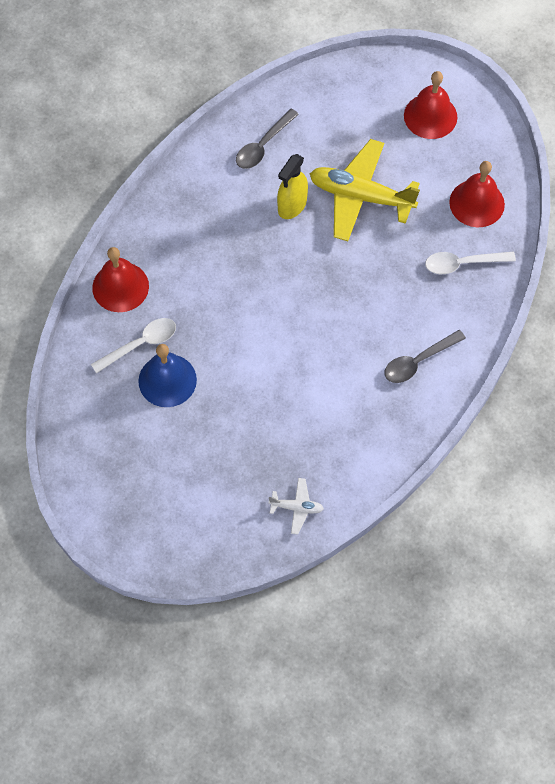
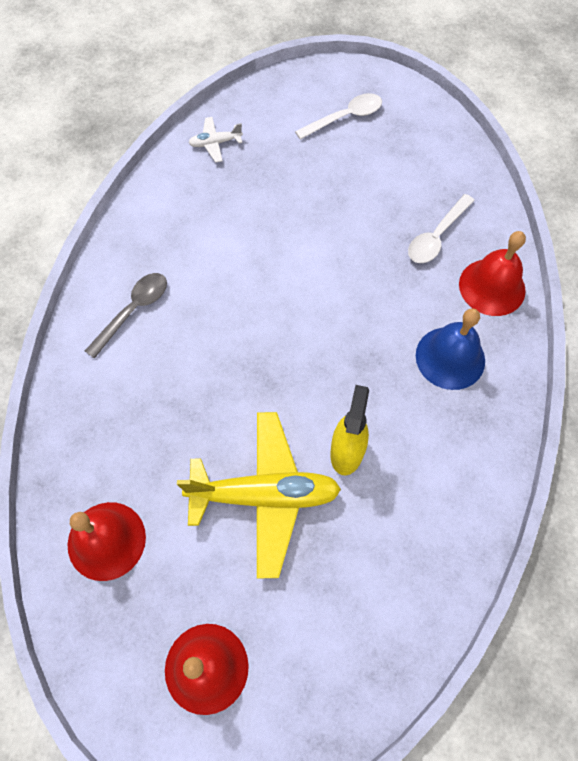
camera: 160 degrees right, 0 degrees up
blue bell [138,344,197,407] -> blue bell moved to [416,308,485,390]
grey spoon [236,109,299,169] -> none
white spoon [425,251,516,274] -> white spoon moved to [295,93,382,140]

